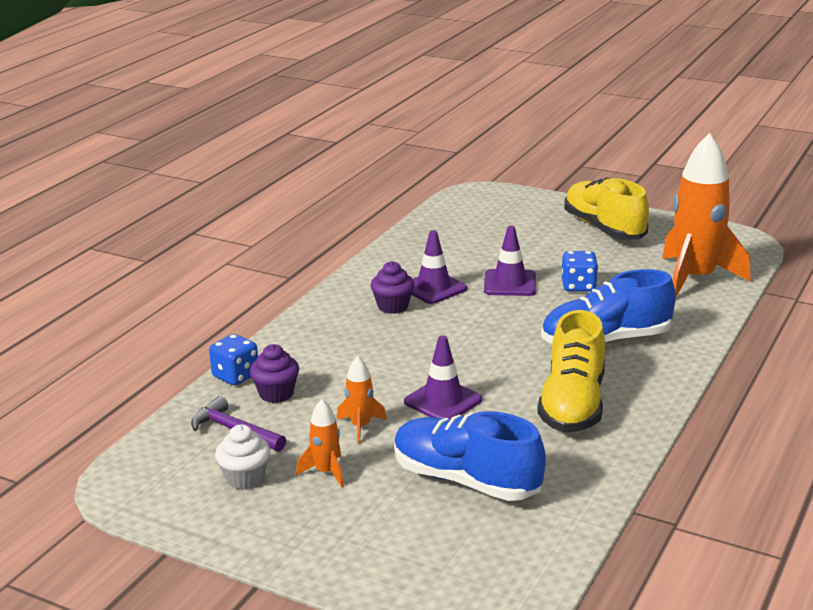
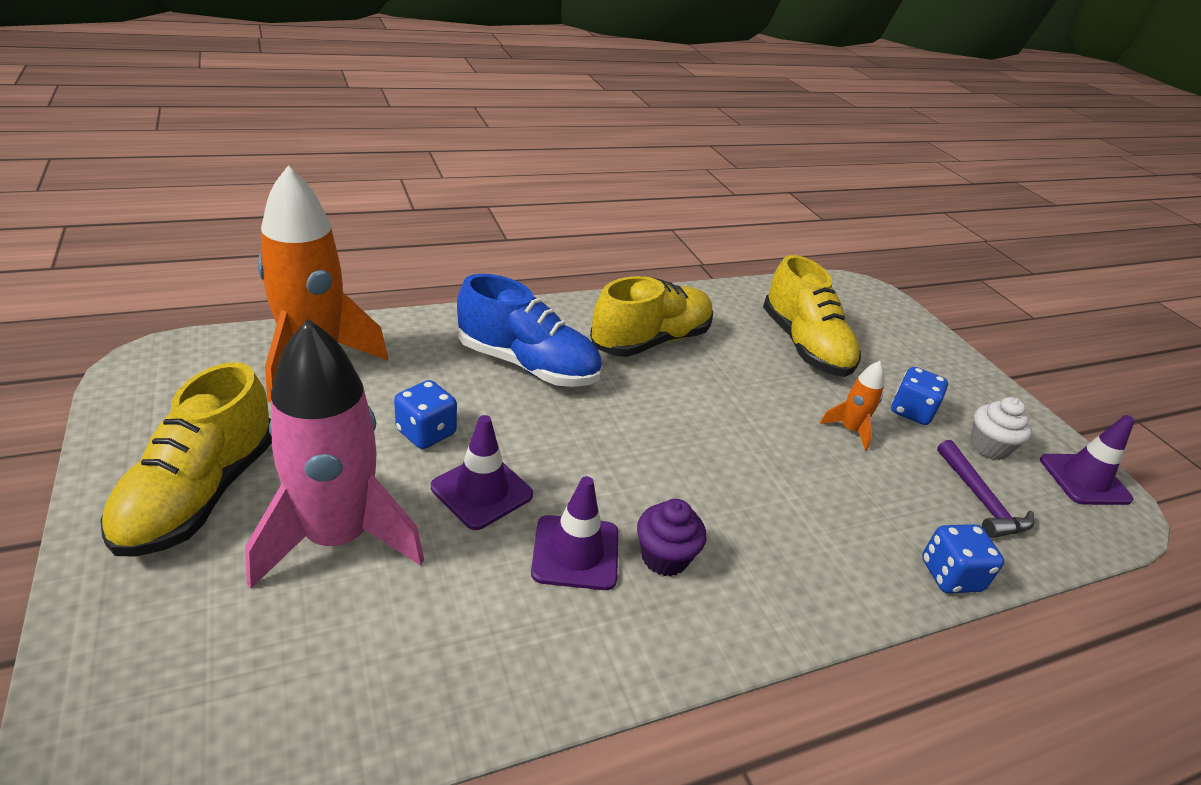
camera: 145 degrees left, 10 degrees up
purple cupcake [250,344,299,403] -> none
orange rocket [296,399,344,487] -> blue dice [891,367,948,425]
blue shoe [394,411,546,501] -> yellow shoe [763,255,861,377]
purple traffic cone [404,335,482,420] -> purple traffic cone moved to [1040,415,1135,505]
none -> pink rocket [245,319,424,588]

